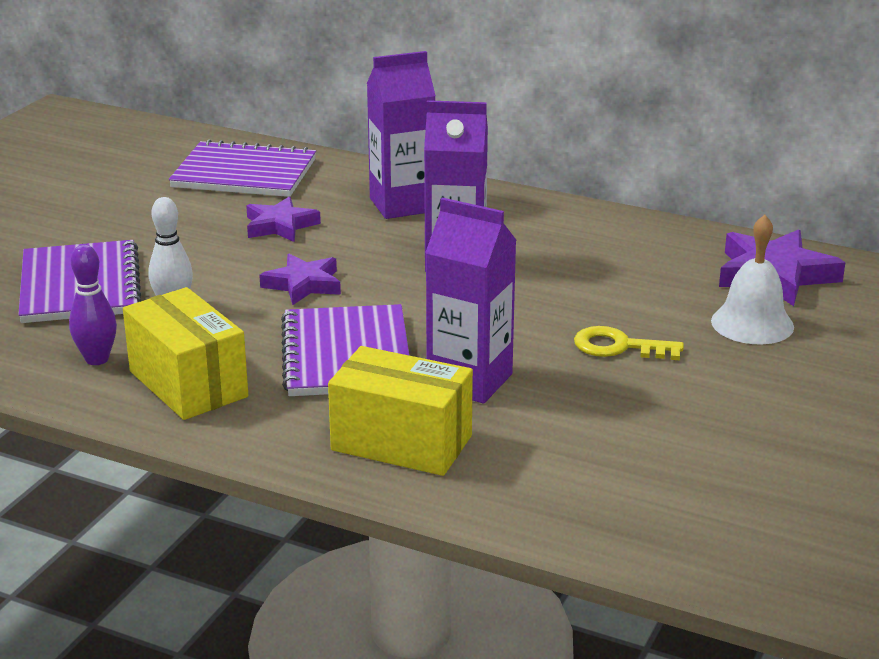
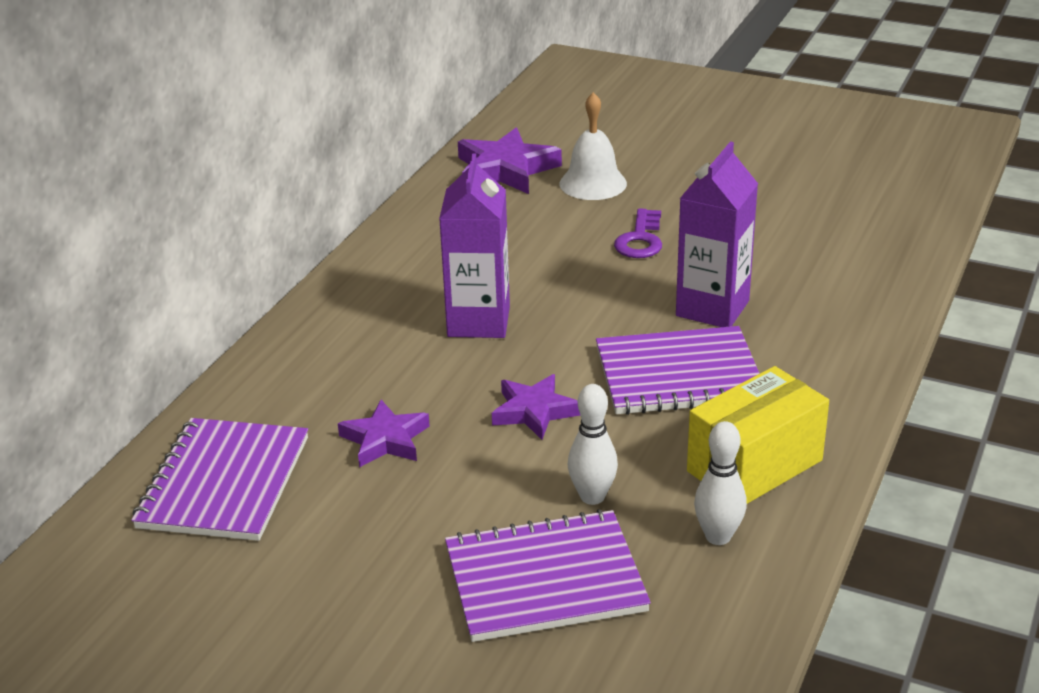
camera: 90 degrees left, 5 degrees up
purple bowling pin [69,245,117,365] -> white bowling pin [694,421,747,545]
yellow box [328,346,473,476] -> none
purple carton [367,51,436,219] -> none
yellow key [574,326,684,360] -> purple key [614,208,662,258]

